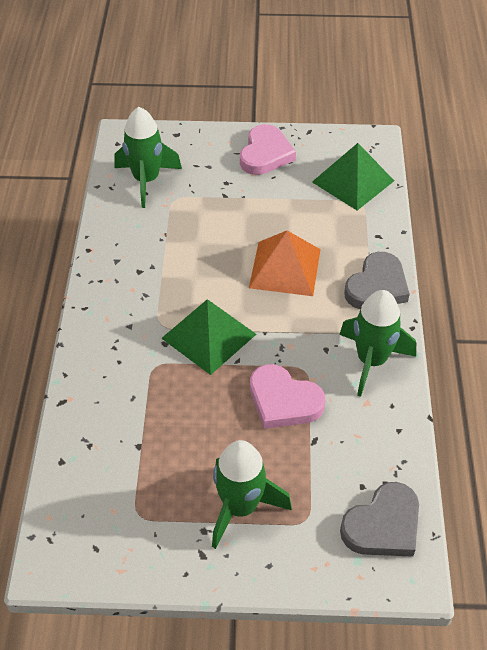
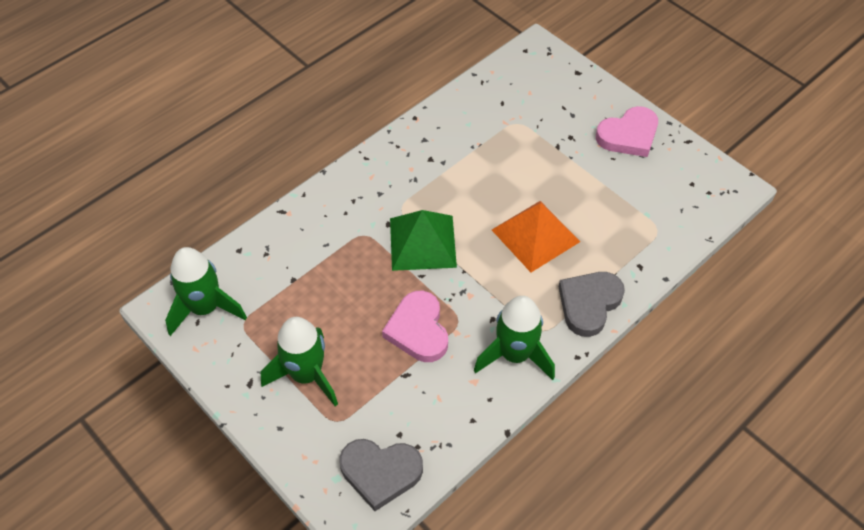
camera: 45 degrees right, 5 degrees up
green rocket [114,107,182,208] -> green rocket moved to [165,247,247,336]
green pyramid [312,143,394,211] -> none
grey heart [344,252,410,309] -> grey heart turned 135 degrees clockwise [559,272,625,337]

